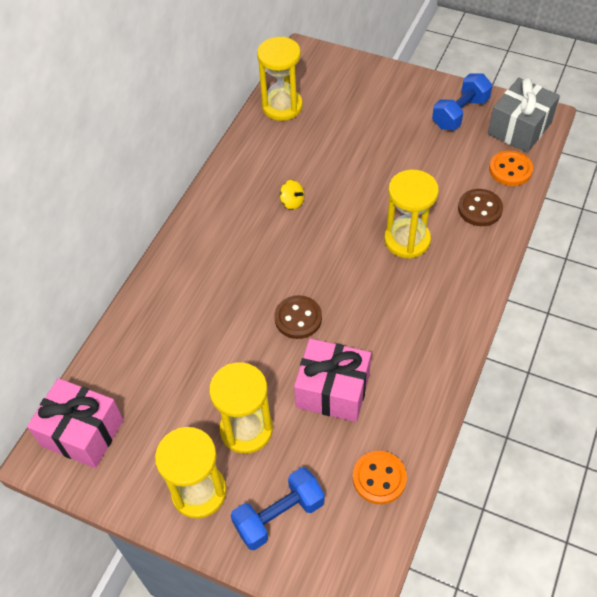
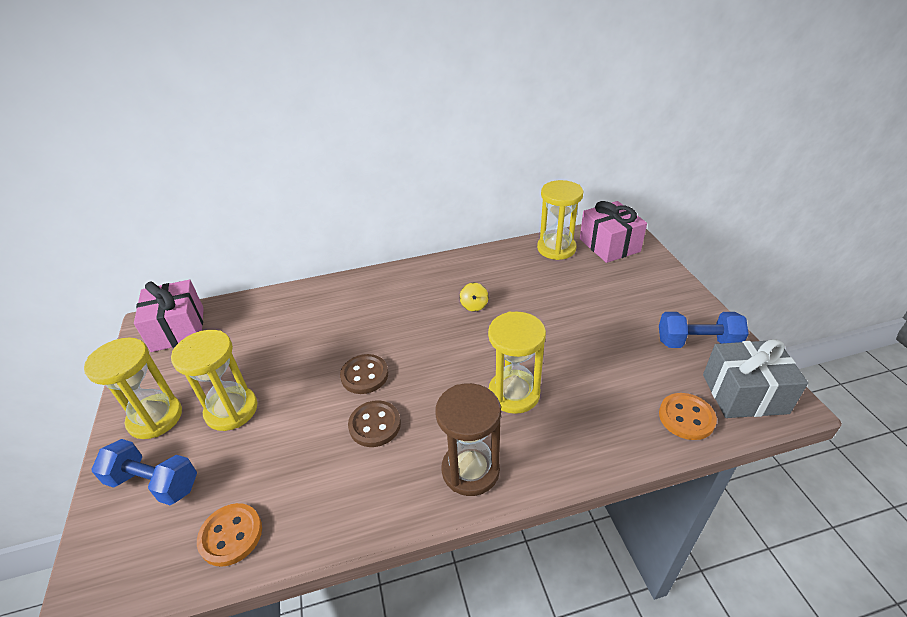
camera: 50 degrees right, 15 degrees down
pink gift [294,338,371,422] -> pink gift moved to [580,201,647,263]
brown button [458,189,503,226] -> brown button moved to [348,400,401,447]
none -> brown hourglass [435,383,501,496]

